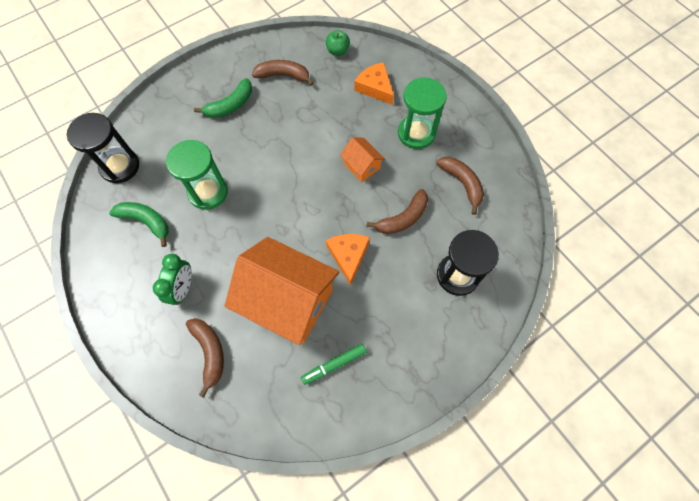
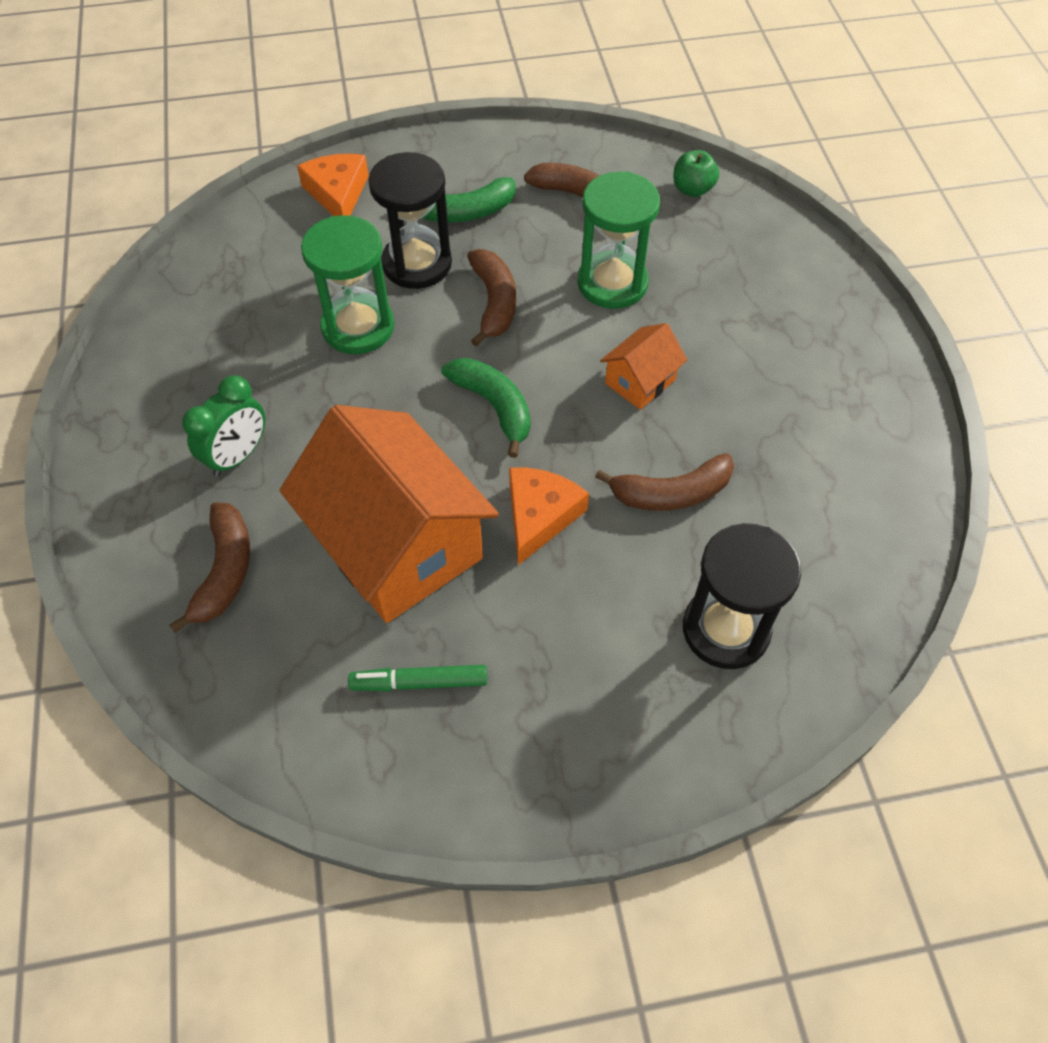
camera: 25 degrees right, 10 degrees down
black hourglass [67,113,139,183] -> black hourglass moved to [368,152,452,289]
green banana [109,202,169,247] -> green banana moved to [441,358,531,458]
orange house [340,137,385,182] -> orange house turned 60 degrees clockwise [600,323,687,410]
orange cheese [354,62,394,105] -> orange cheese moved to [297,154,369,216]
green hourglass [398,77,447,149] -> green hourglass moved to [577,171,660,309]
brown banana [437,157,484,215] -> brown banana moved to [467,249,516,347]

